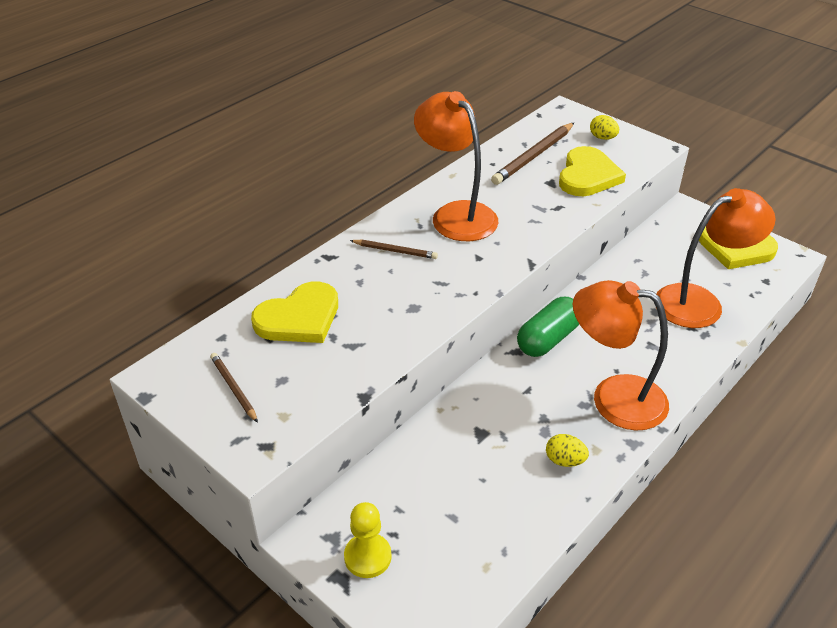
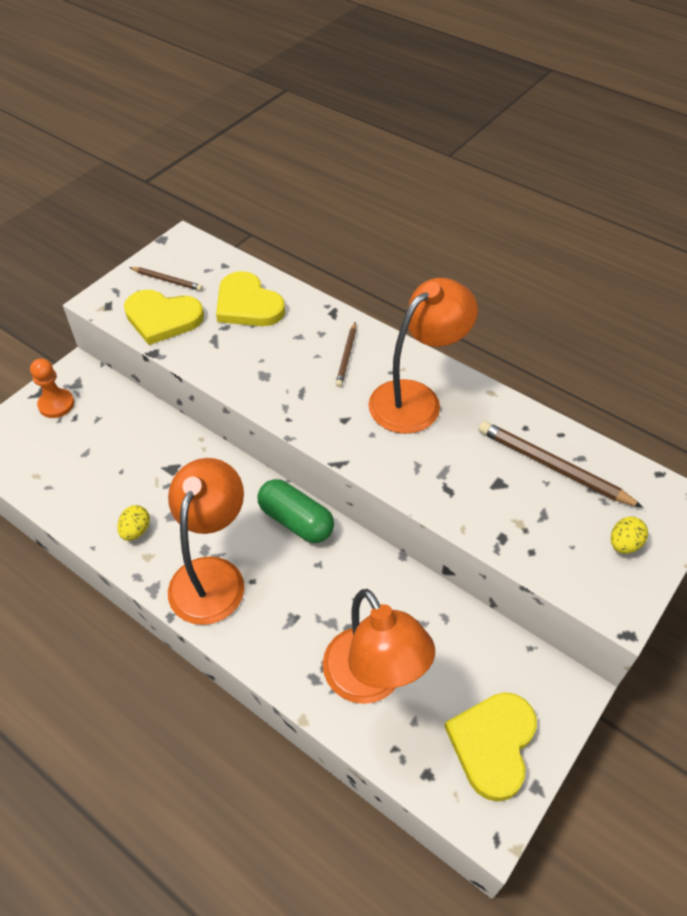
camera: 85 degrees right, 10 degrees up
brown pencil [210,353,258,423] -> brown pencil turned 60 degrees clockwise [129,267,203,291]
yellow pawn [344,502,391,578] -> orange pawn [30,358,74,418]
yellow heart [559,146,626,196] -> yellow heart moved to [124,290,204,345]

